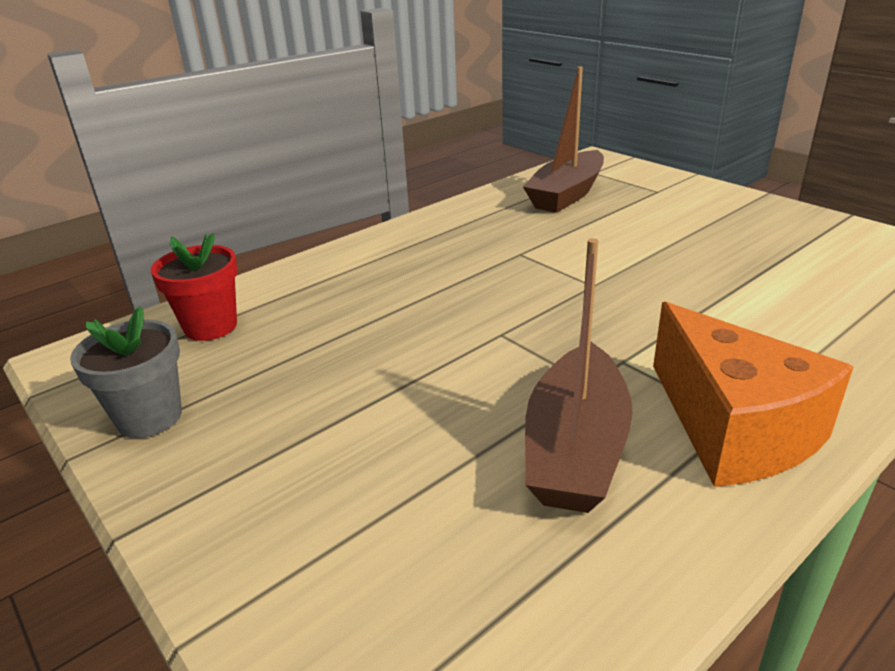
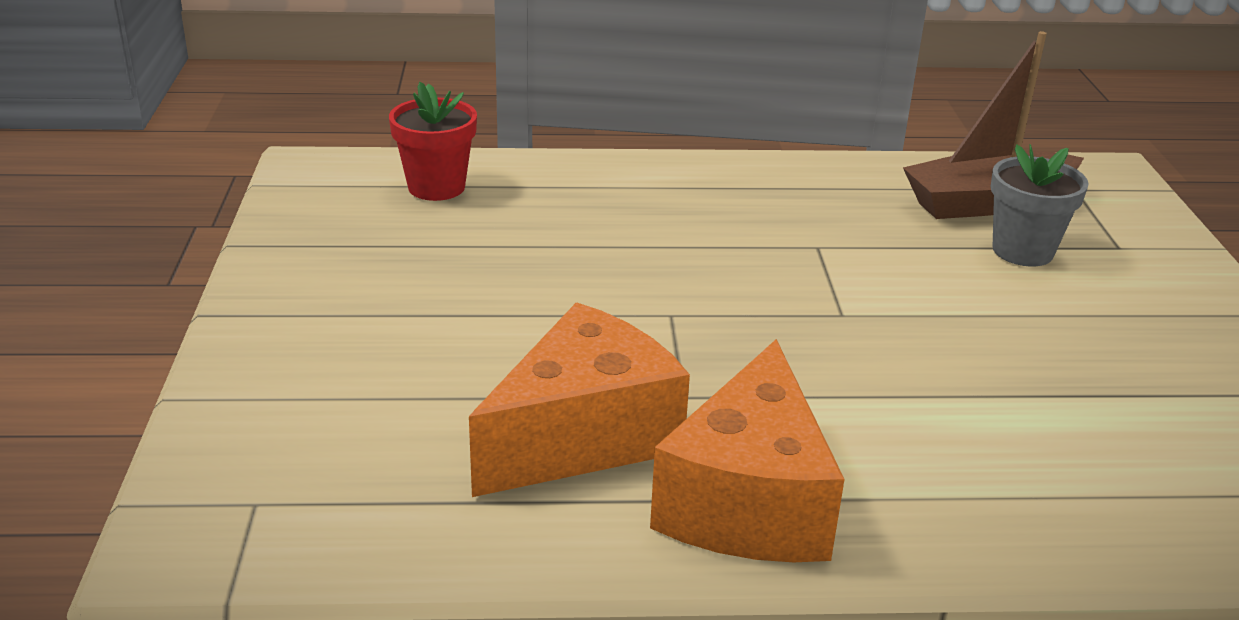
camera: 35 degrees right, 0 degrees up
grey flower pot [70,306,182,438] -> grey flower pot moved to [991,144,1089,266]
brown boat [525,238,633,513] -> orange cheese [469,303,690,497]

